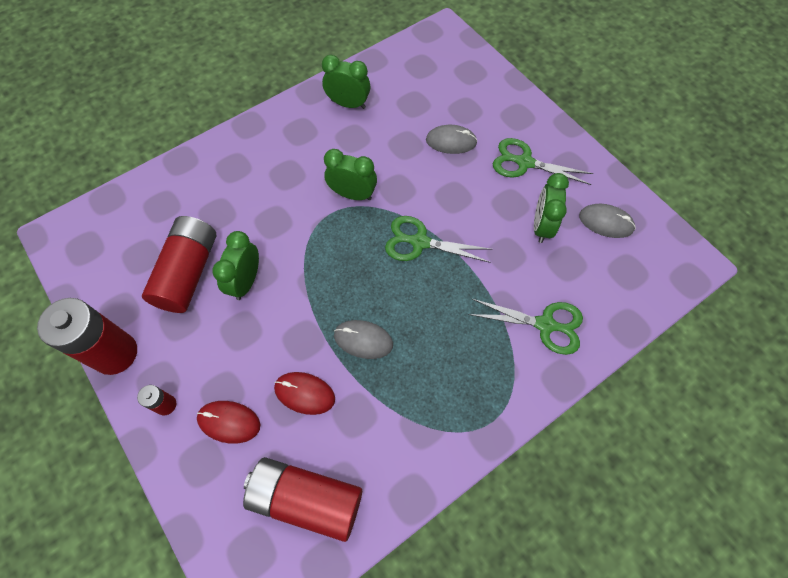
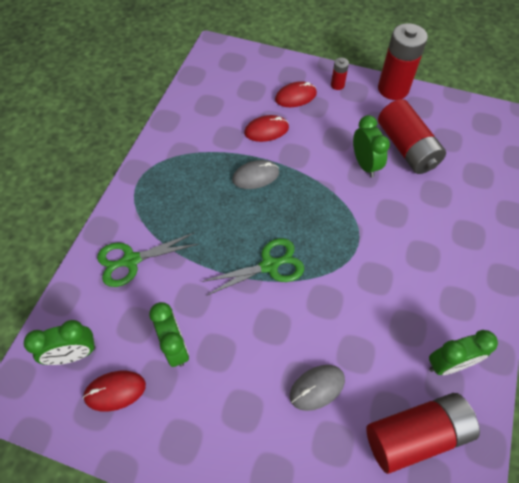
camera: 145 degrees right, 5 degrees down
red battery [243,457,362,542] -> red battery moved to [366,393,480,474]
green clock [324,149,377,200] -> green clock moved to [24,320,96,365]
green scissors [493,138,593,185] -> none
grey mouse [579,204,636,238] -> red mouse [83,371,146,411]

